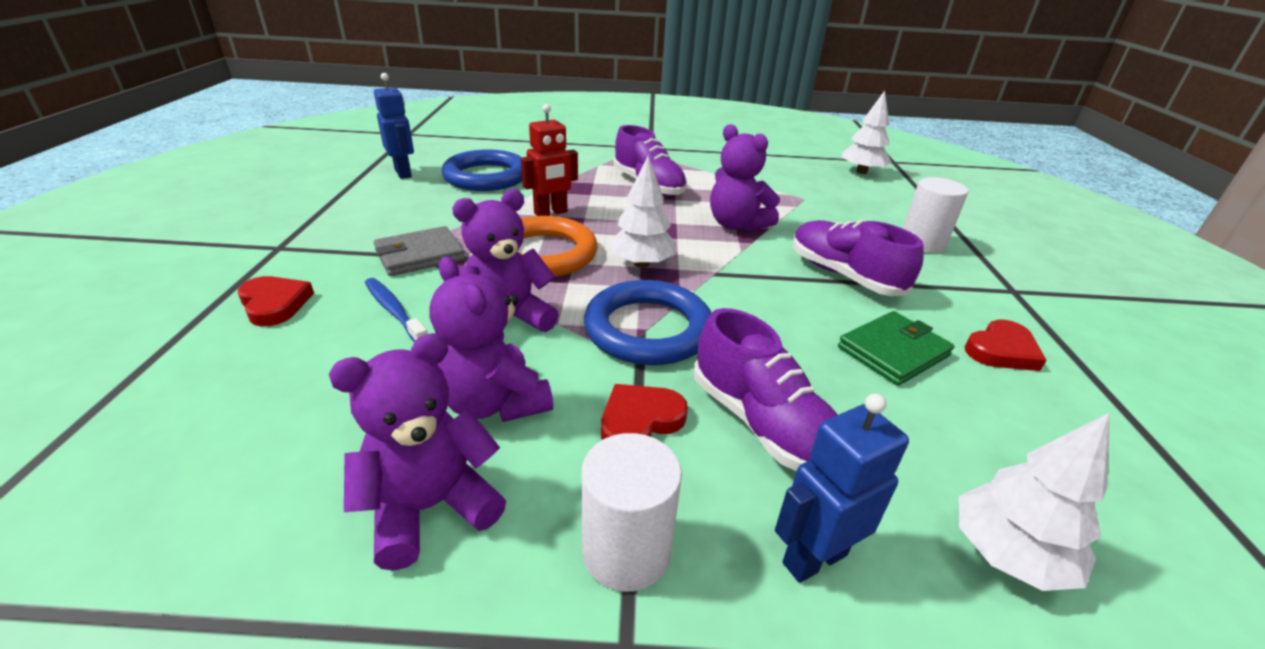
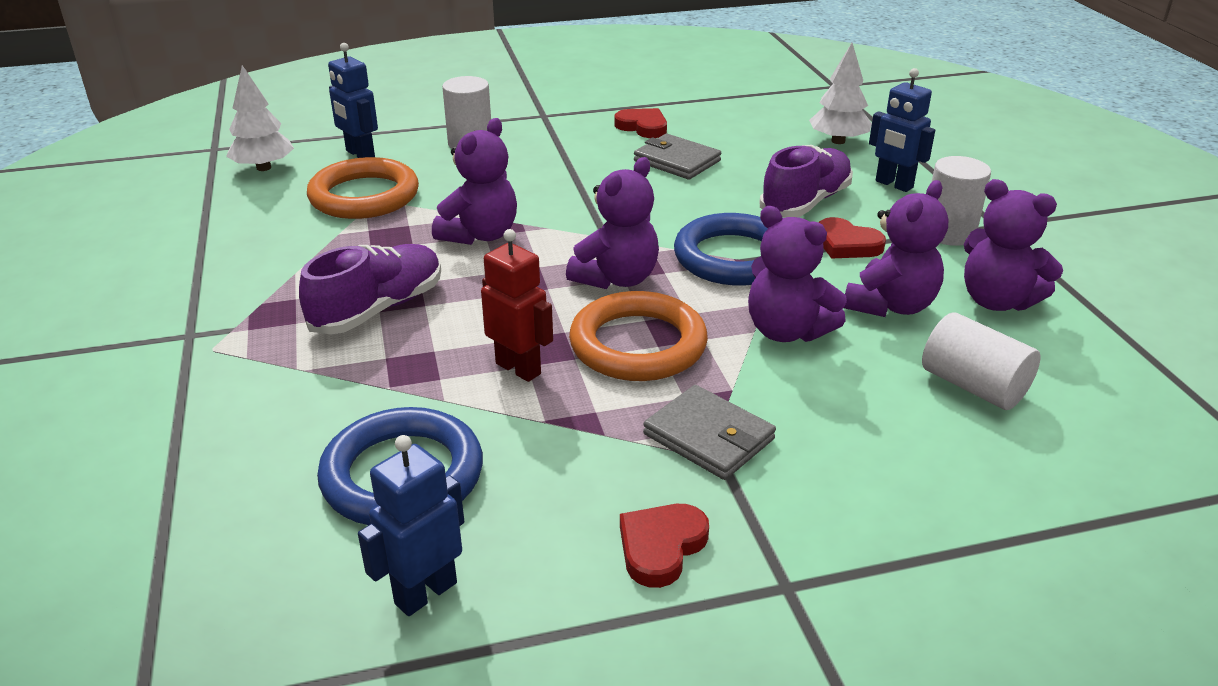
camera: 105 degrees left, 0 degrees up
red heart [238,276,314,326] -> red heart moved to [620,504,709,588]
blue toothbrush [365,278,428,342] -> none
white tree [608,156,676,268] -> purple teddy bear [566,157,659,289]
purple shoe [793,219,924,296] -> none
green wallet [838,311,955,386] -> grey wallet [634,134,721,179]
none -> orange ring [307,157,419,219]
none -> blue robot [328,43,378,158]
none -> white cylinder [922,312,1041,410]

